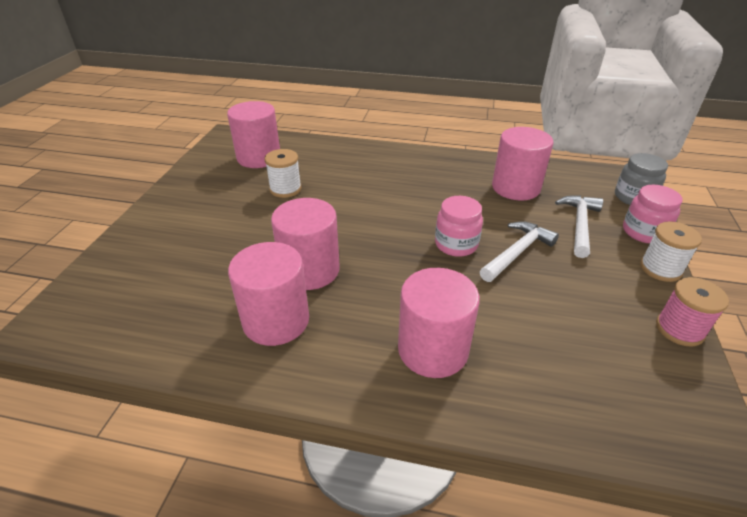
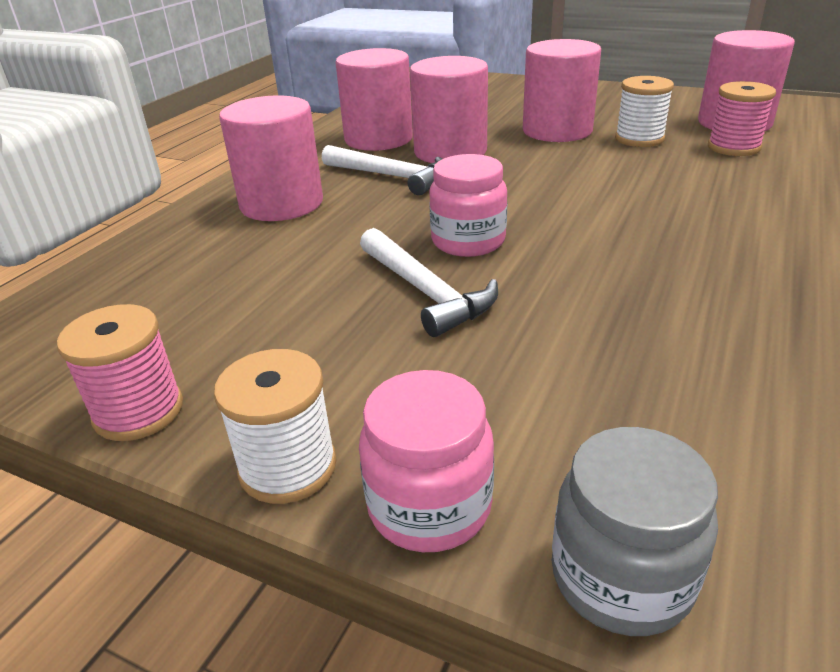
camera: 105 degrees right, 5 degrees down
pink cylinder [492,127,554,200] -> pink cylinder moved to [523,39,601,142]
white hammer [555,195,603,258] -> white hammer moved to [322,145,442,195]
none -> pink spool [708,81,776,156]

